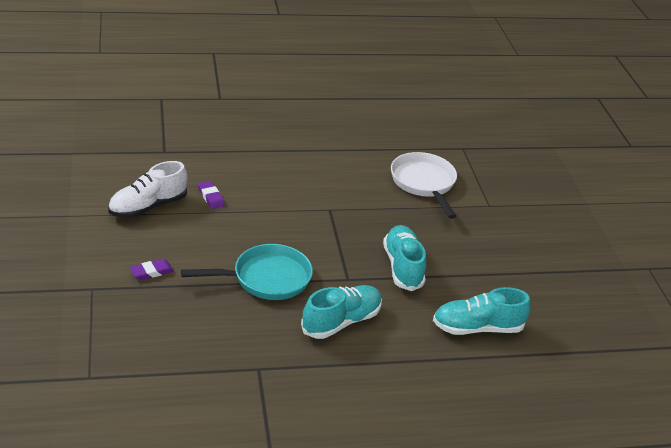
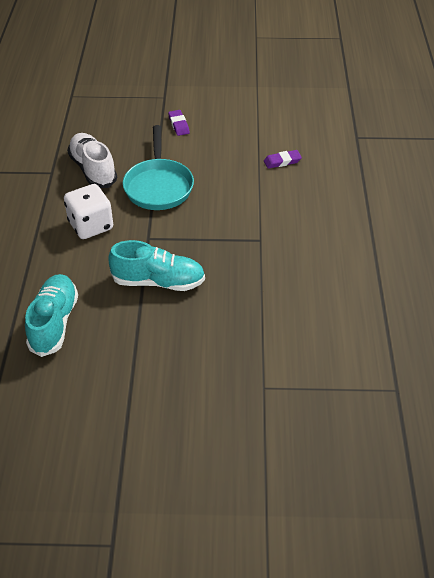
camera: 105 degrees right, 10 degrees up
white shoe [108,161,187,218] -> white shoe moved to [67,133,117,188]
turquoise shoe [301,285,382,339] -> white dice [64,184,113,239]
white pan [391,152,457,219] -> none

